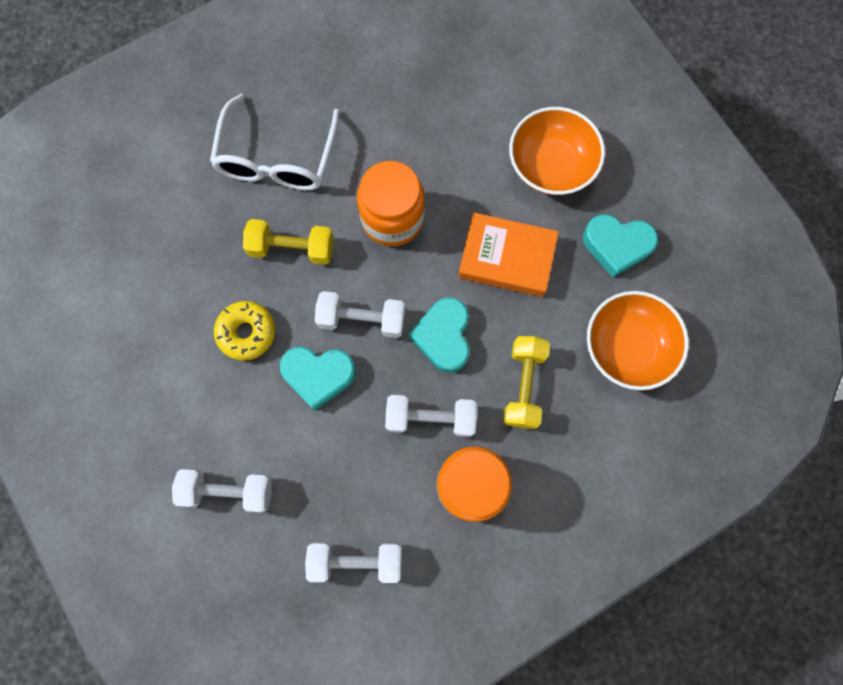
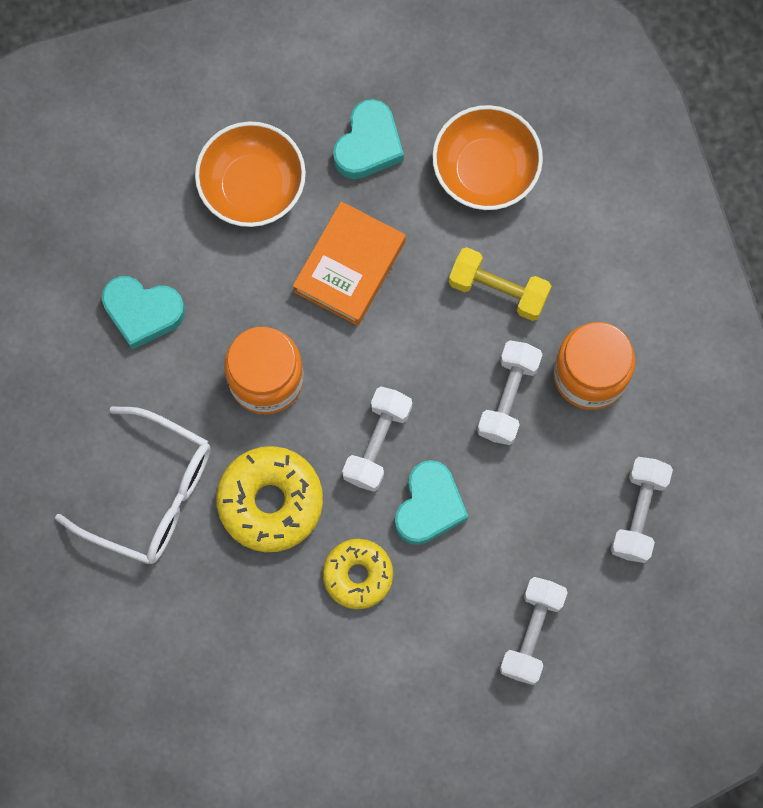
camera: 75 degrees left, 0 degrees up
yellow dumbbell [243,219,333,265] -> yellow donut [216,446,323,552]
turquoise heart [409,297,470,373] -> turquoise heart moved to [102,276,185,350]

